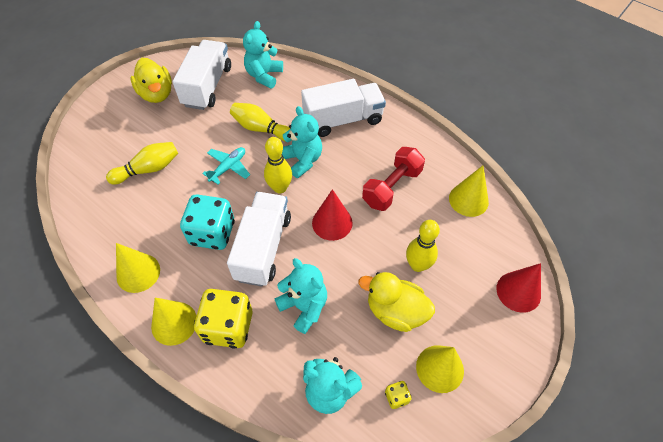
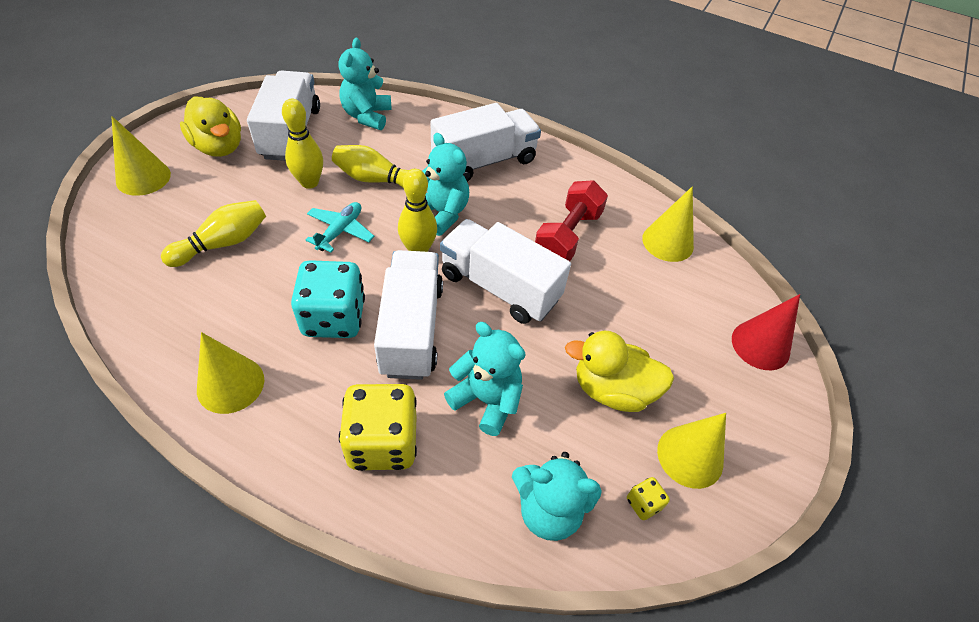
camera: 15 degrees left, 5 degrees down
yellow cone [151,298,197,346] -> yellow cone moved to [111,116,171,196]
red cone [312,189,353,241] -> white truck [440,219,571,324]
yellow bowling pin [406,220,440,272] -> yellow bowling pin moved to [282,99,323,189]

